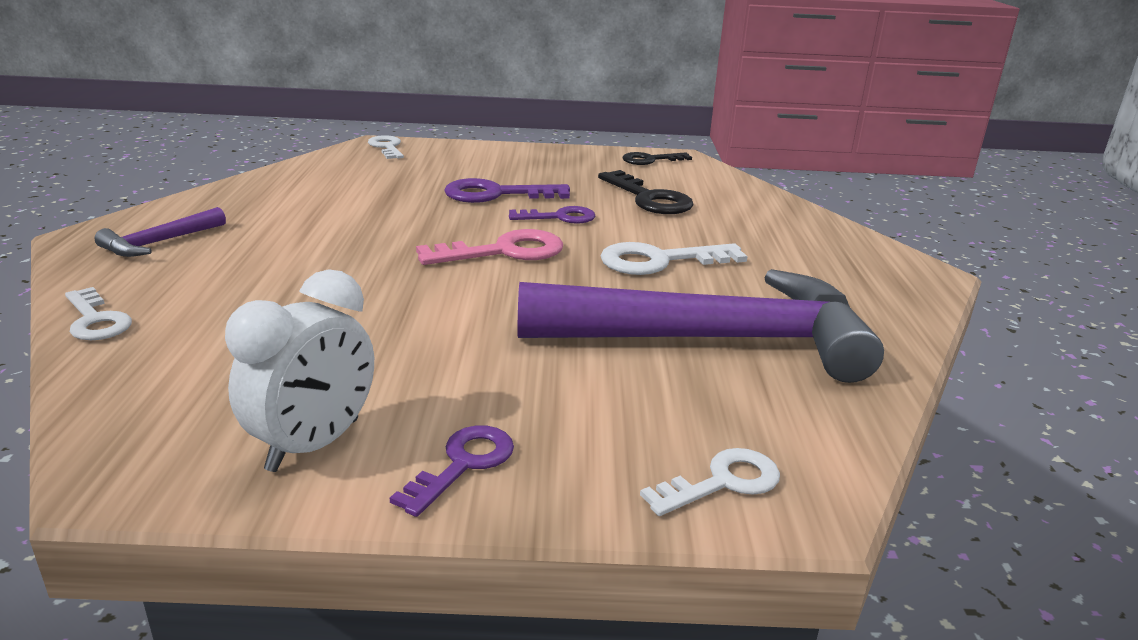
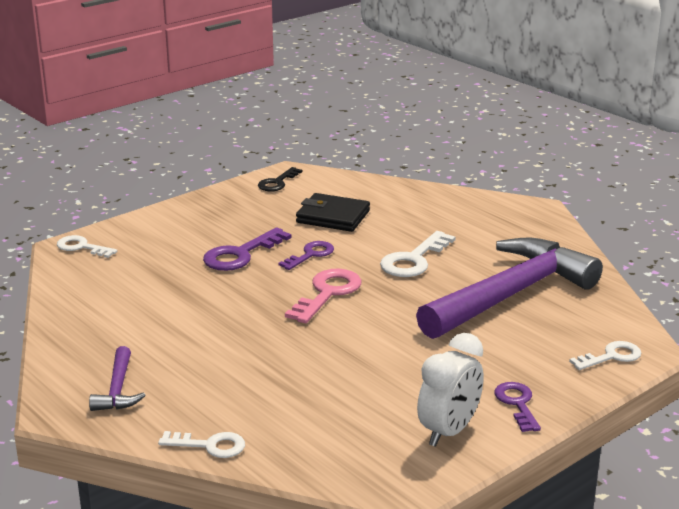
camera: 40 degrees left, 0 degrees up
white clock [225,269,374,472] -> white clock turned 45 degrees clockwise [417,333,484,447]
black key [598,170,694,214] -> black wallet [296,193,370,232]
white key [640,448,780,516] -> white key turned 45 degrees clockwise [569,341,641,370]

